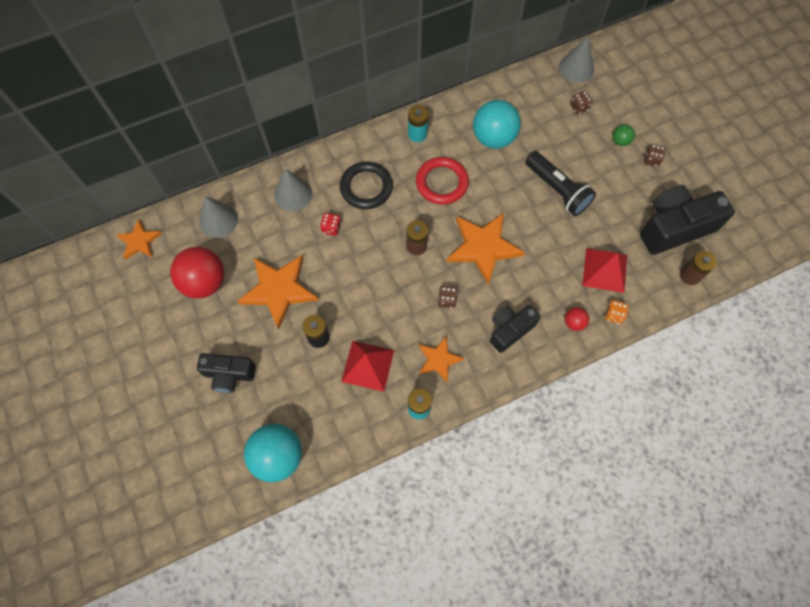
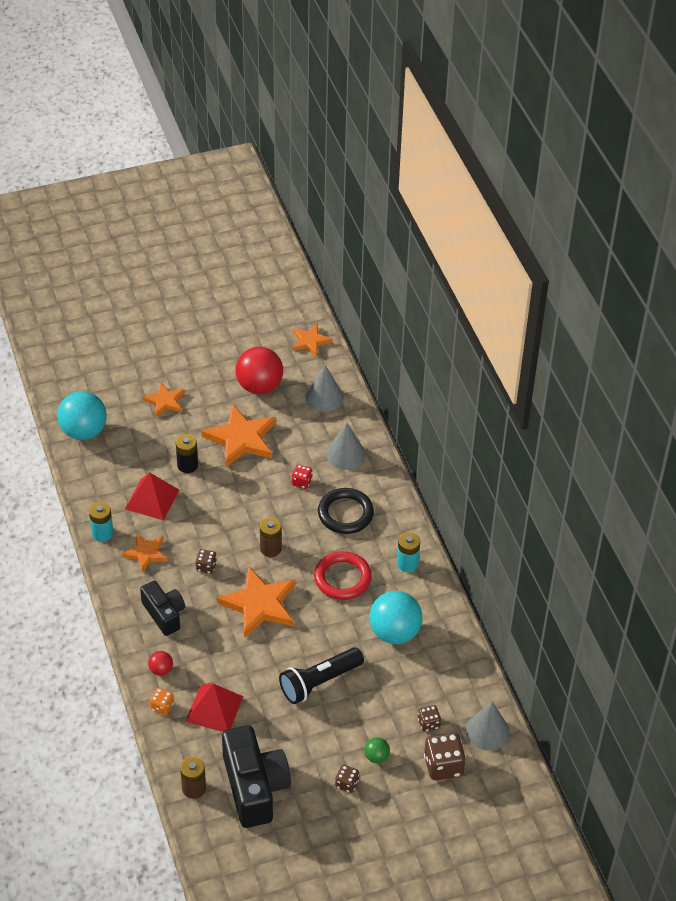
camera: 95 degrees right, 20 degrees down
black camera [197,353,256,393] -> orange star [142,382,185,417]
none -> brown dice [424,732,466,780]

